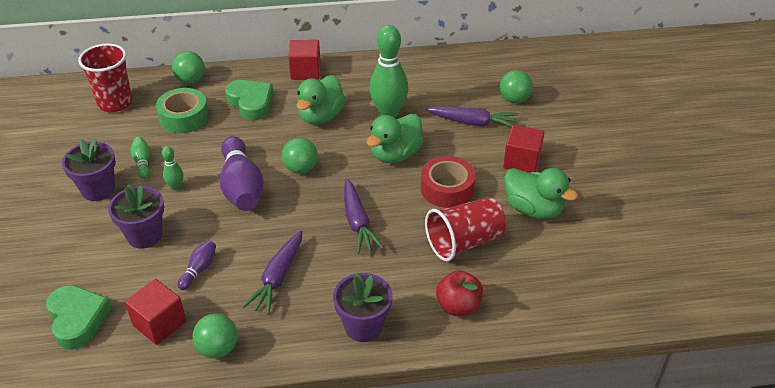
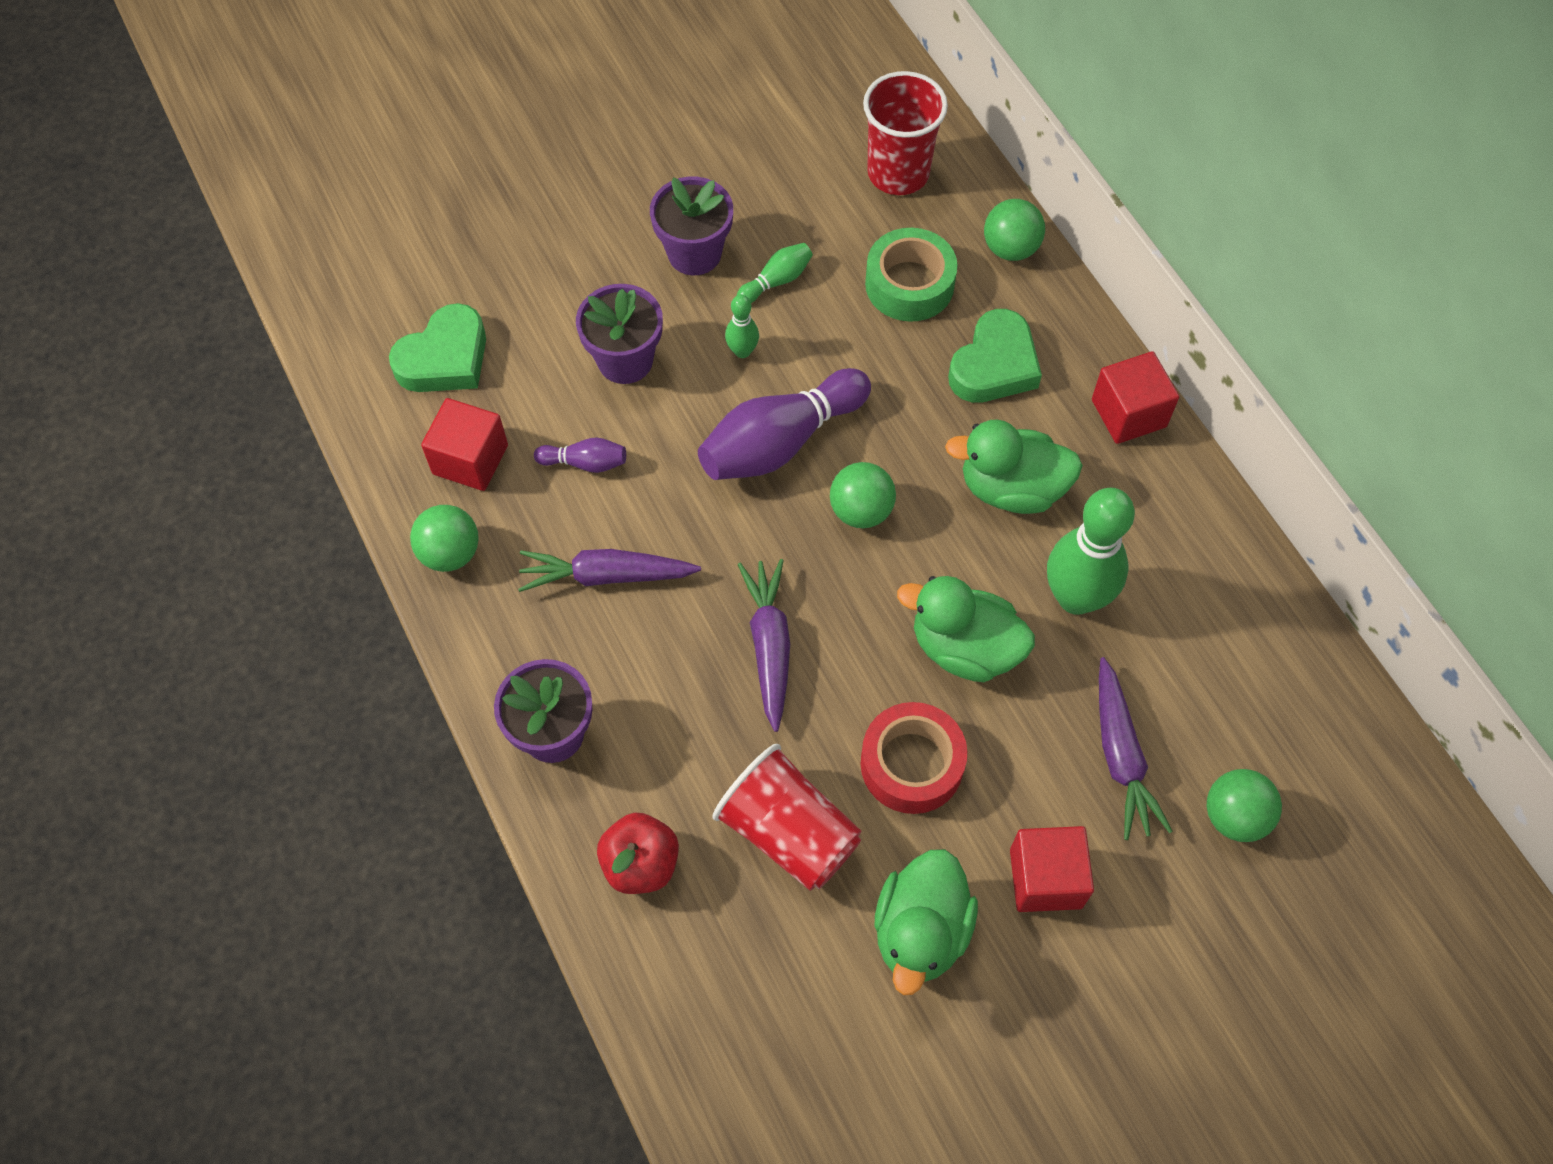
camera: 70 degrees right, 20 degrees up
purple carrot [344,179,384,254] -> purple carrot turned 120 degrees clockwise [737,559,790,732]

